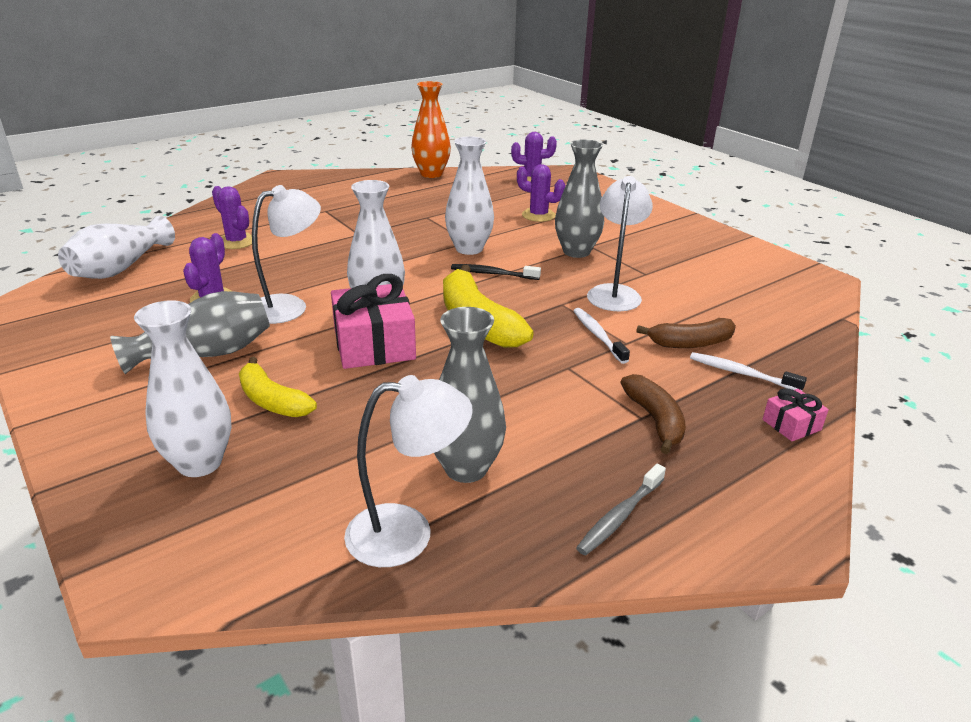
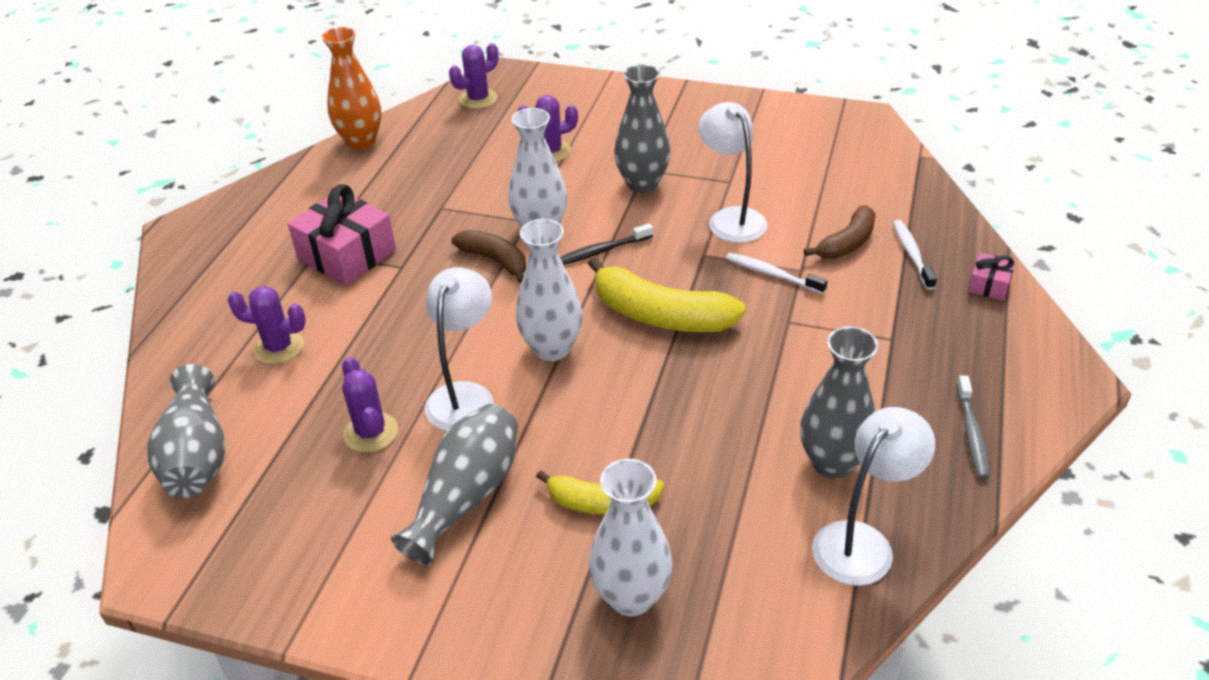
camera: 35 degrees left, 10 degrees up
white vase [58,216,175,279] -> grey vase [147,364,226,498]
pink gift [331,274,416,369] -> pink gift moved to [288,184,396,285]
brown banana [620,374,686,454] -> brown banana moved to [452,230,526,283]
white toothbrush [690,352,807,391] -> white toothbrush turned 90 degrees clockwise [893,220,937,290]

